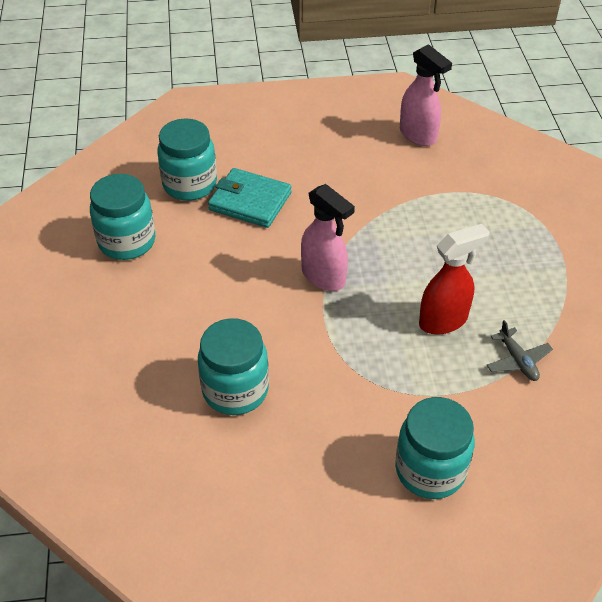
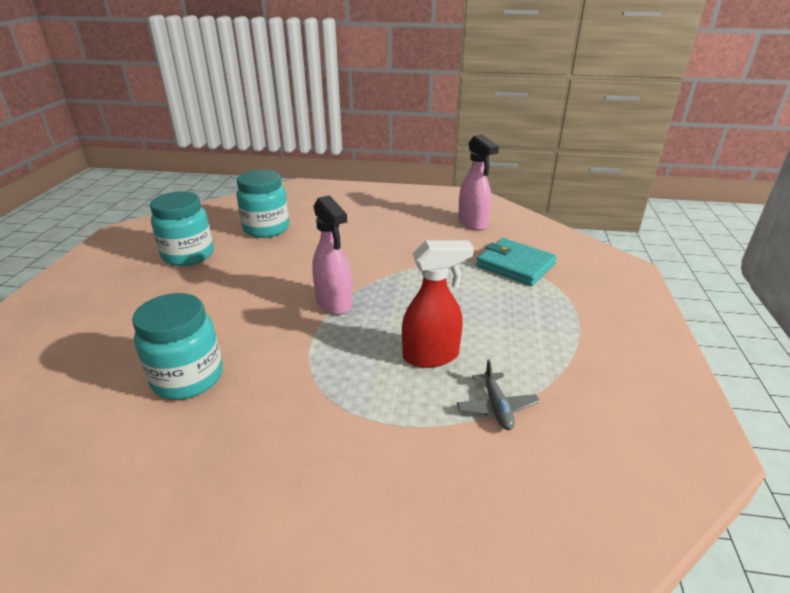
camera: 15 degrees right, 15 degrees down
turquoise wallet [208,168,292,228] -> turquoise wallet moved to [476,238,557,286]
turquoise jar [395,397,475,499] -> none

